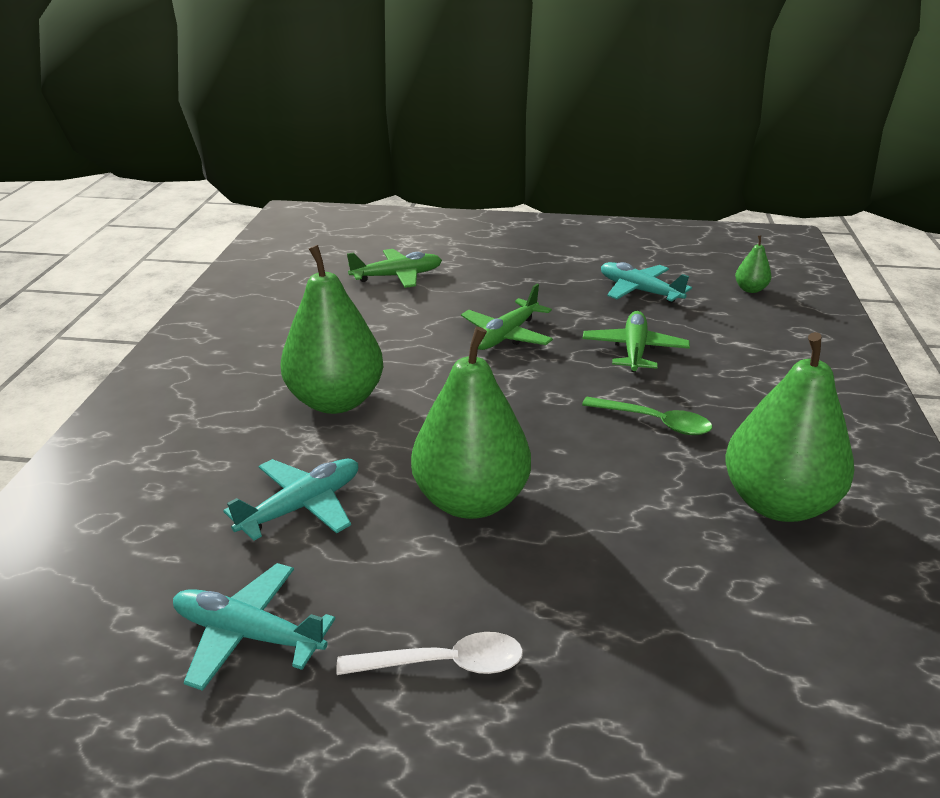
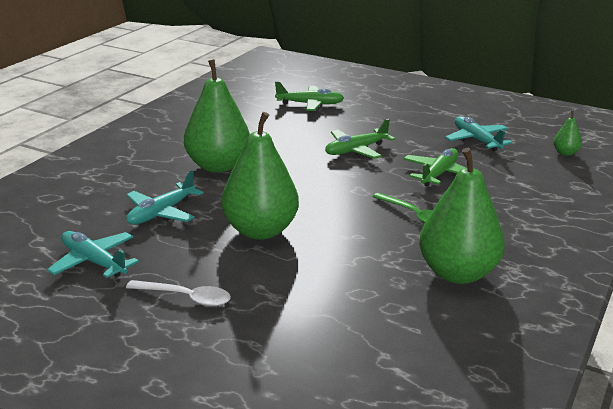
camera: 20 degrees right, 5 degrees down
turquoise plane [223,459,358,541] -> turquoise plane turned 150 degrees clockwise [126,170,204,225]

